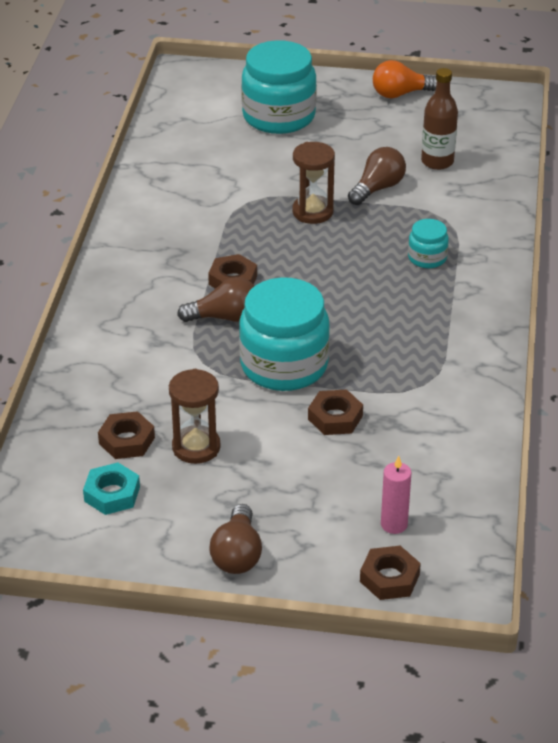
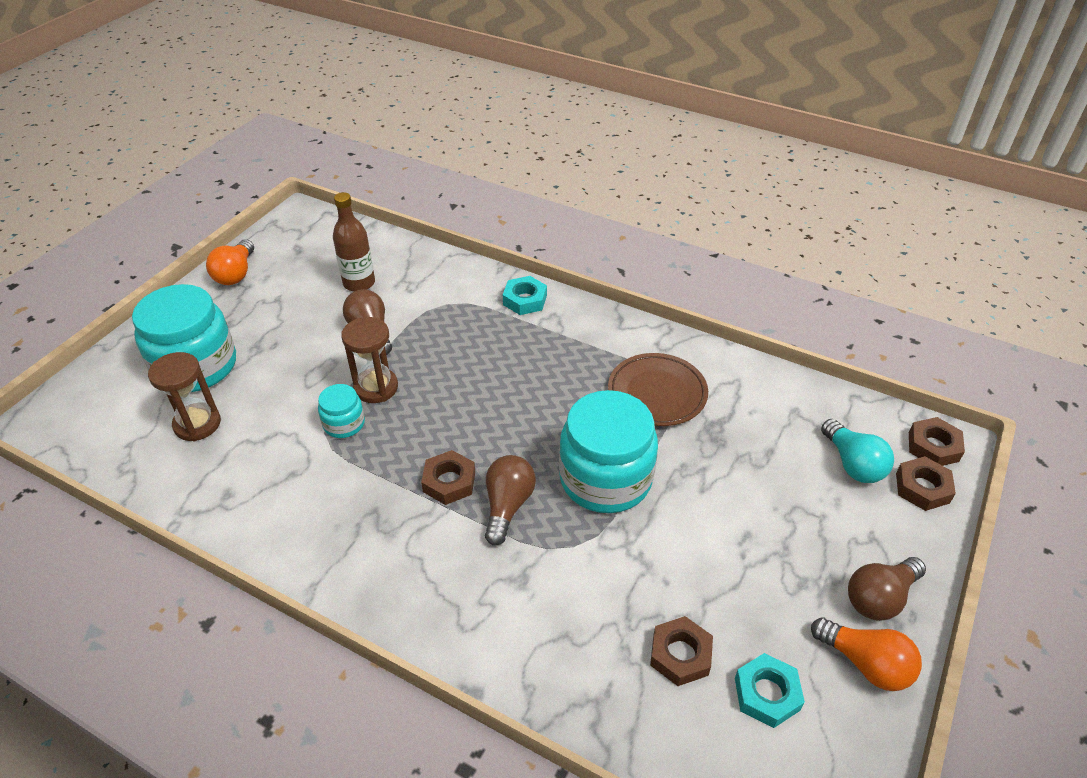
camera: 70 degrees left, 5 degrees up
brown hourglass [169,369,221,464] -> brown hourglass moved to [148,352,221,441]
brown light bulb [209,504,262,574] -> brown light bulb turned 120 degrees clockwise [848,557,926,621]
brown nut [308,389,363,435] -> brown nut moved to [909,417,965,466]
pink candle [381,456,412,534] -> turquoise light bulb [821,419,894,483]
turquoise jar [408,219,449,268] -> turquoise jar moved to [318,384,365,438]
none -> turquoise nut [503,276,547,315]
none -> brown plate [608,353,708,426]
none -> orange light bulb [811,617,922,691]

